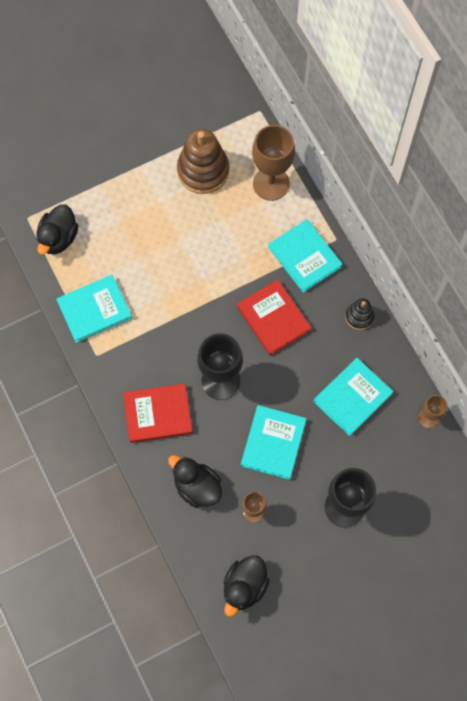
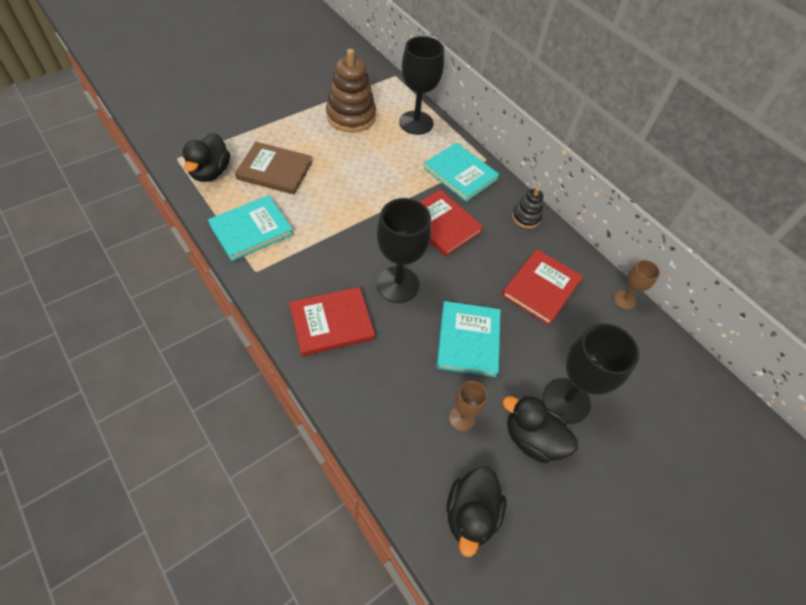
camera: 15 degrees left, 15 degrees down
black duck [168,455,222,508] -> black duck moved to [503,395,578,463]
brown goblet [252,125,295,201] -> black goblet [399,36,444,135]
turquoise book [313,358,393,436] -> red book [502,249,583,325]
none -> brown book [235,142,312,194]

